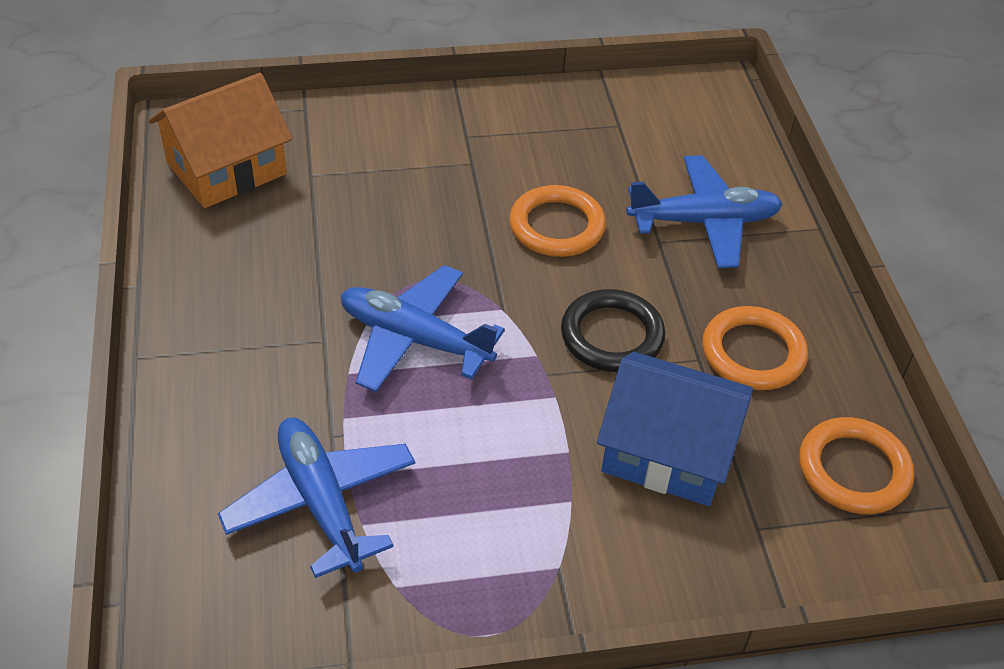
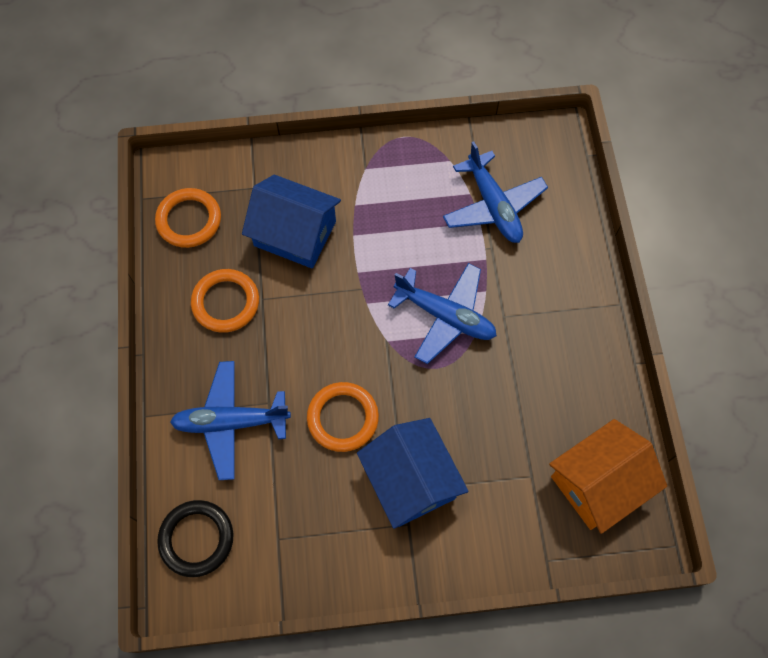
camera: 175 degrees left, 20 degrees up
black ring [561,289,666,372] -> black ring moved to [157,500,233,577]
none -> blue house [357,418,469,529]

